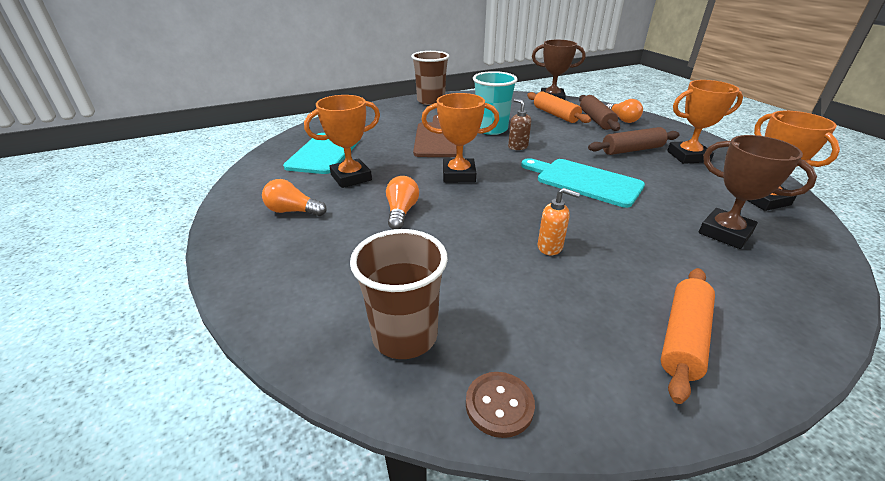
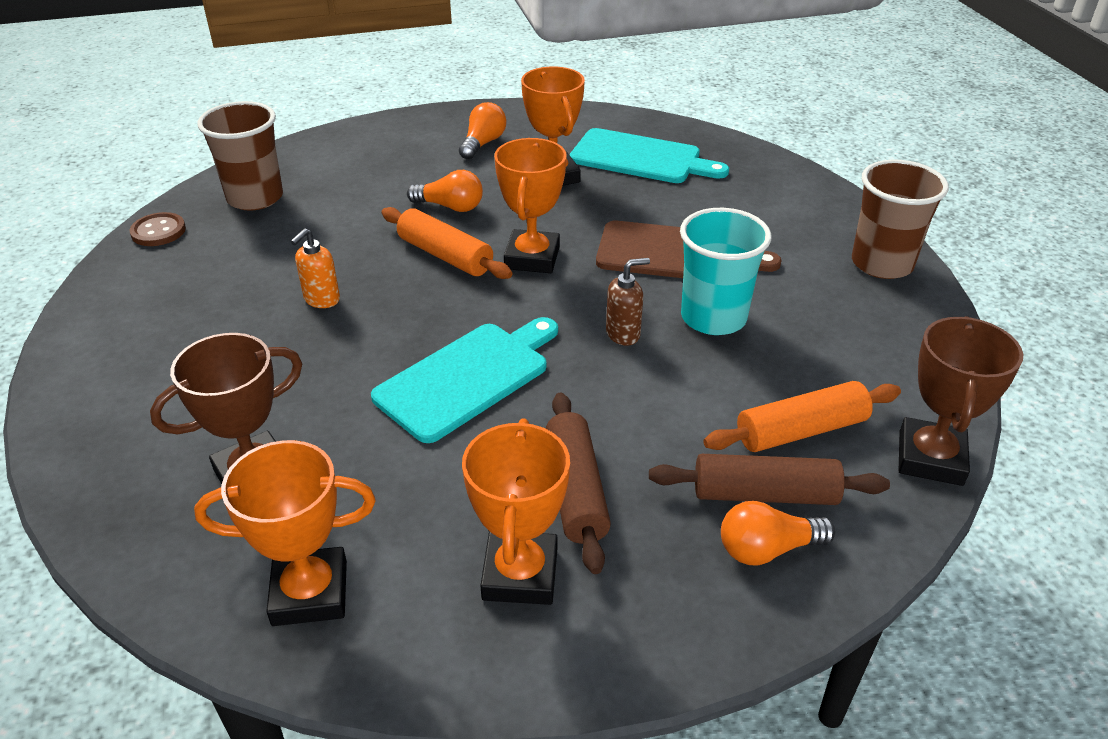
camera: 100 degrees right, 5 degrees up
orange rolling pin [661,268,715,404] -> orange rolling pin moved to [382,207,513,279]

